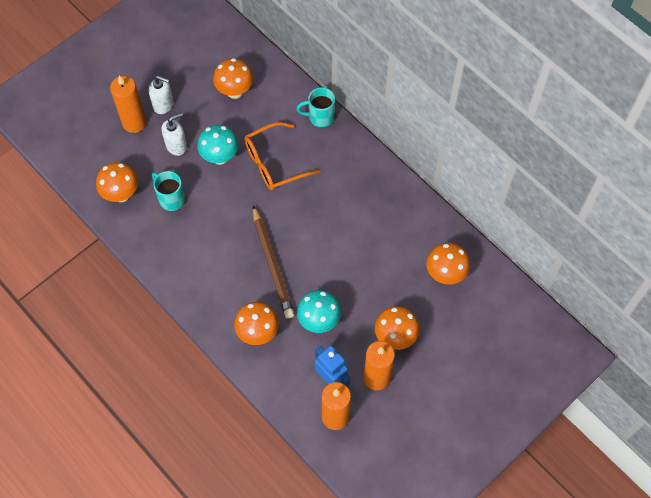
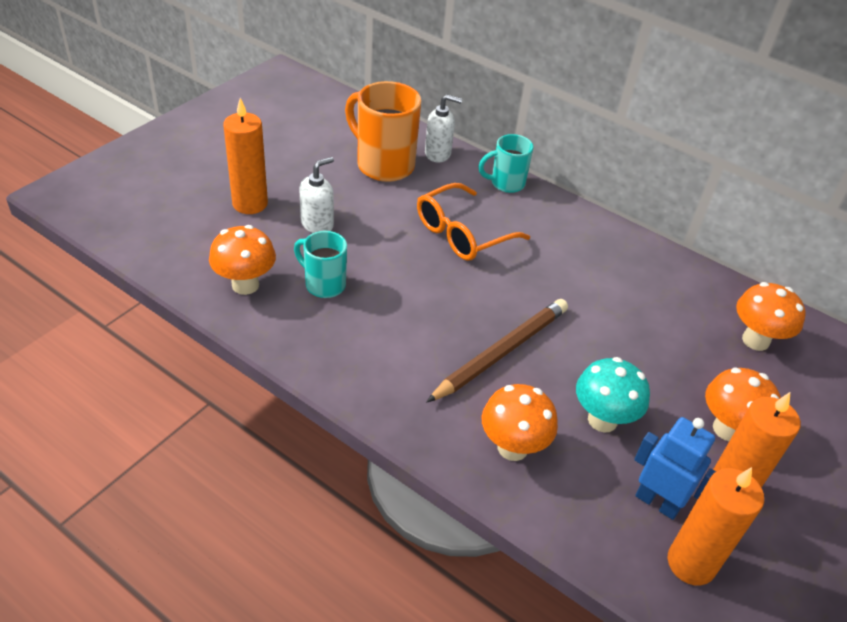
camera: 15 degrees left, 20 degrees down
white soap dispenser [149,76,173,114] -> white soap dispenser moved to [425,94,462,162]
turquoise mushroom [197,125,239,165] -> none
orange mushroom [213,58,253,99] -> orange mug [345,81,421,182]
brown pencil [253,205,294,318] -> brown pencil turned 105 degrees counterclockwise [426,299,568,403]

